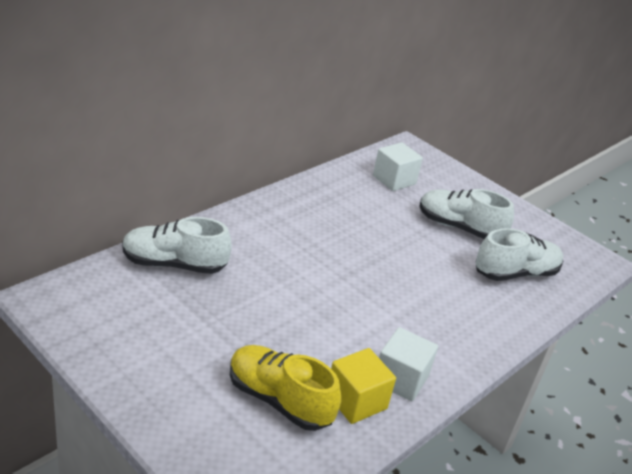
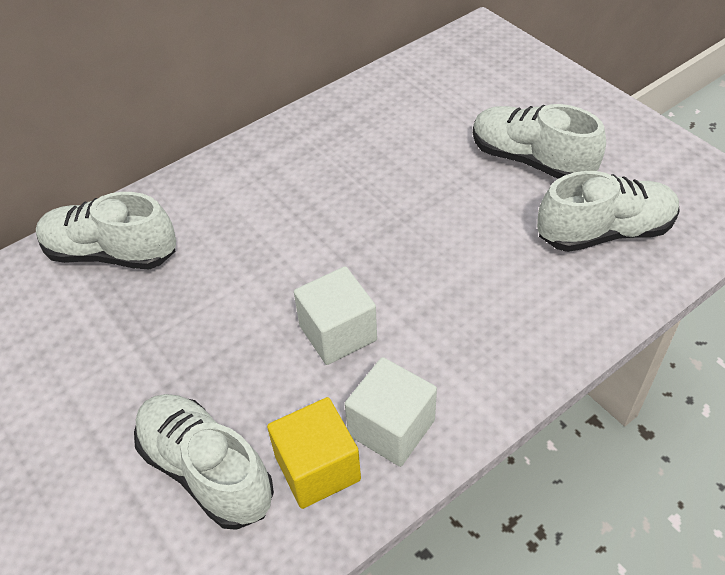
camera: 15 degrees right, 15 degrees up
yellow shoe [230,345,341,431] -> white shoe [134,394,274,530]
white cube [373,142,423,191] -> white cube moved to [294,266,377,365]

